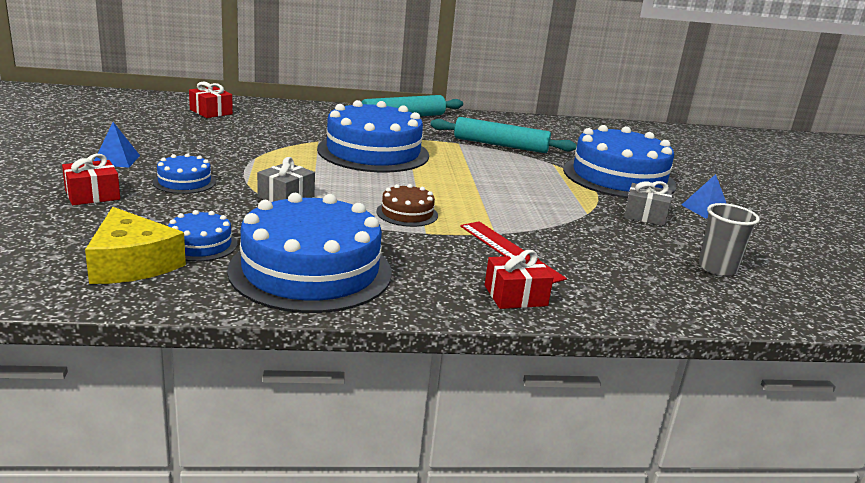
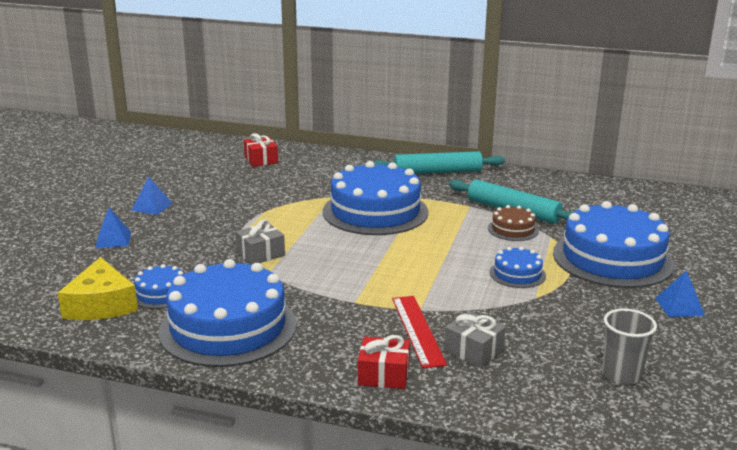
camera: 25 degrees right, 0 degrees up
red gift [62,154,120,205] -> blue pyramid [95,208,131,248]
blue cake [153,153,216,194] -> blue cake moved to [489,247,546,288]
brown cake [376,184,438,227] -> brown cake moved to [488,205,539,241]
grey gift [624,181,672,226] -> grey gift moved to [444,311,506,368]

